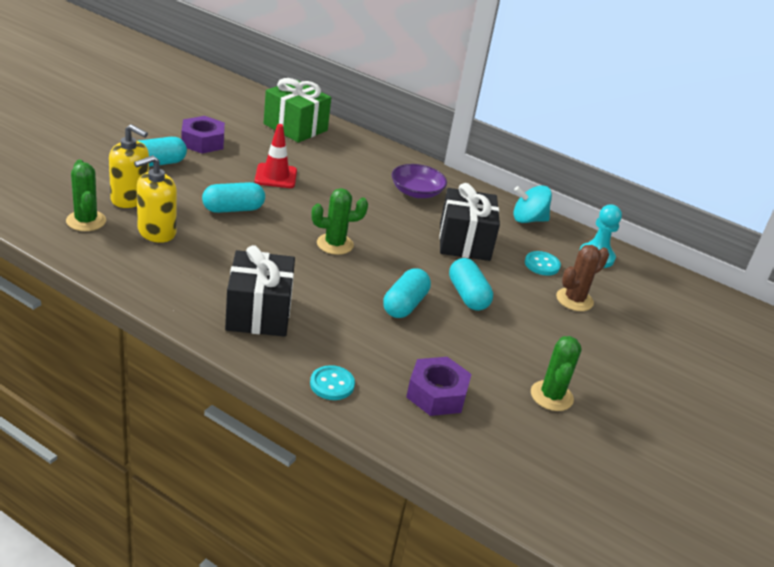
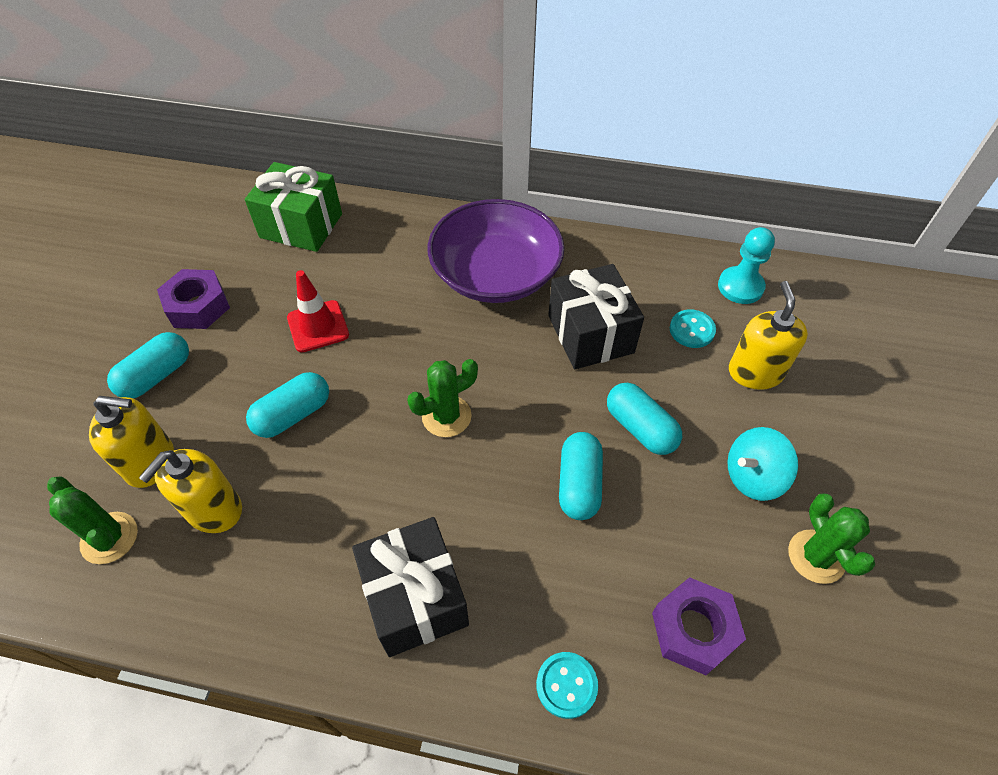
camera: 15 degrees left, 20 degrees up
purple bowl [392,164,447,198] -> purple bowl [428,199,564,303], size x1.82
turquoise spinning top [513,185,552,223] -> turquoise spinning top moved to [727,427,798,501]
brown cactus [556,245,609,311] -> yellow soap dispenser [729,281,808,390]

